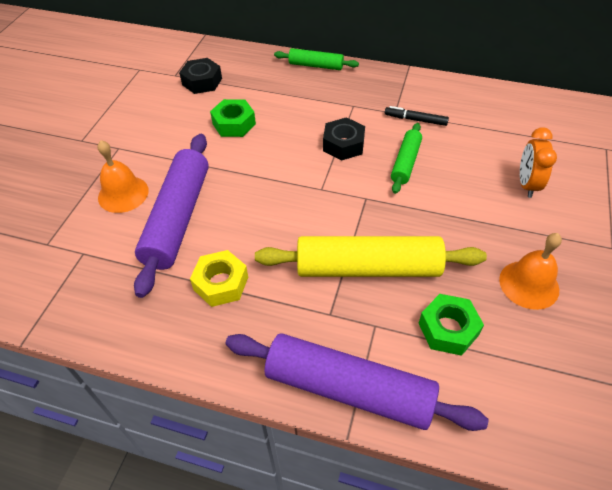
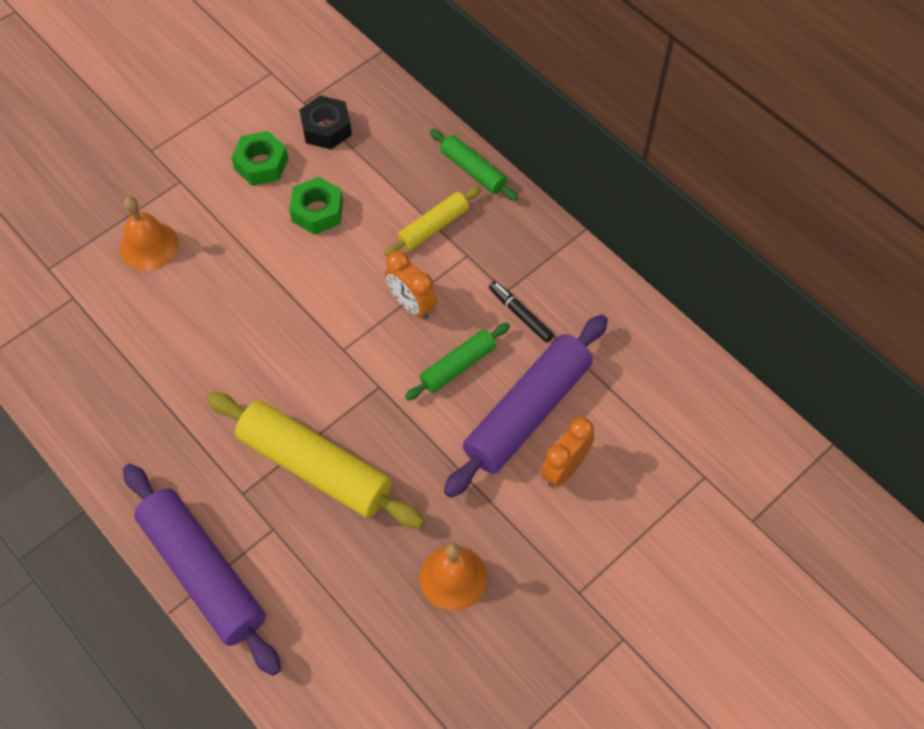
camera: 30 degrees right, 10 degrees up
purple rolling pin [134,134,209,298] -> purple rolling pin moved to [444,315,608,498]
yellow nut [190,250,248,307] -> none
black nut [323,117,365,161] -> orange clock [385,251,437,319]
green nut [419,294,484,356] -> green nut moved to [231,131,288,186]
none -> yellow rolling pin [384,186,481,257]

